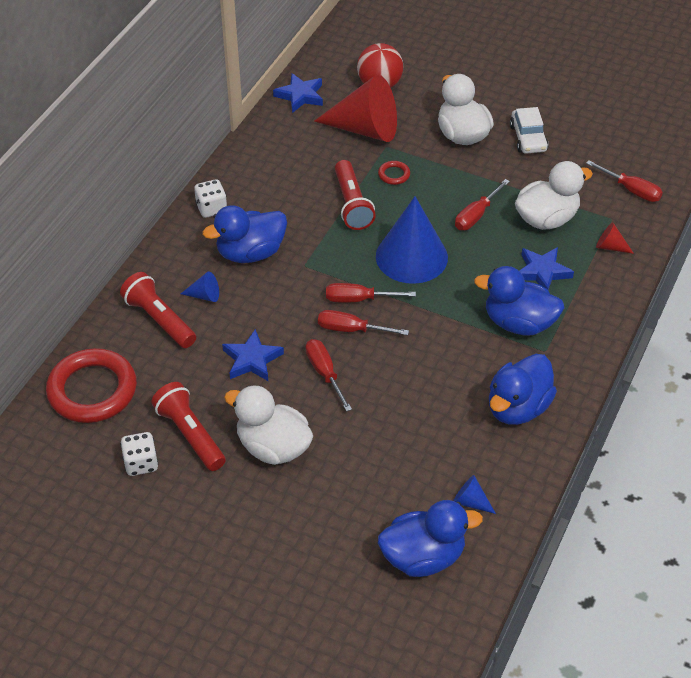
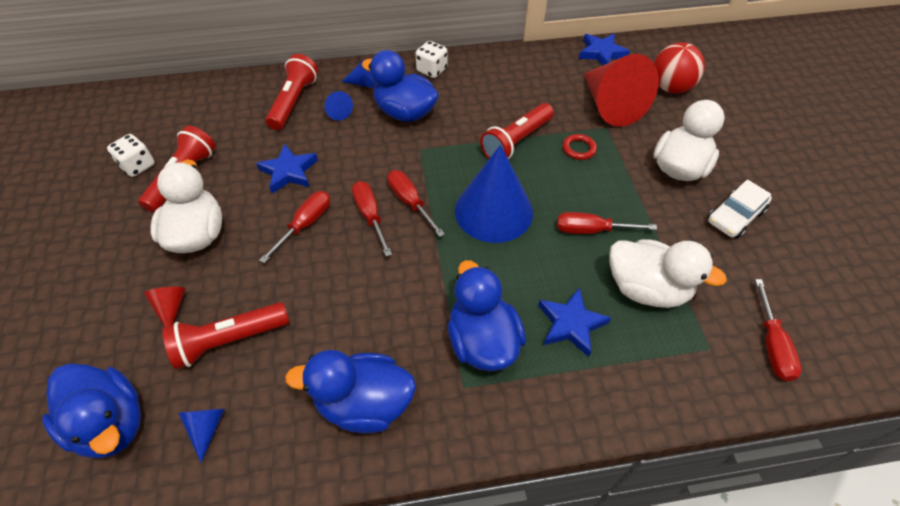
camera: 55 degrees right, 5 degrees up
red ring [46,348,137,423] -> none
red cone [596,222,634,254] -> red cone moved to [144,287,186,327]
none -> red flashlight [162,302,289,369]
none -> blue cone [341,60,375,88]

